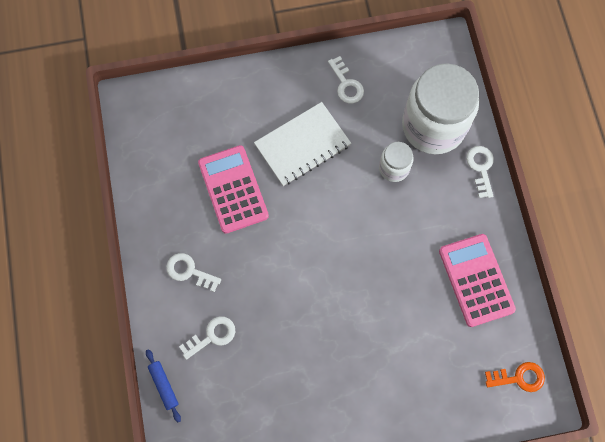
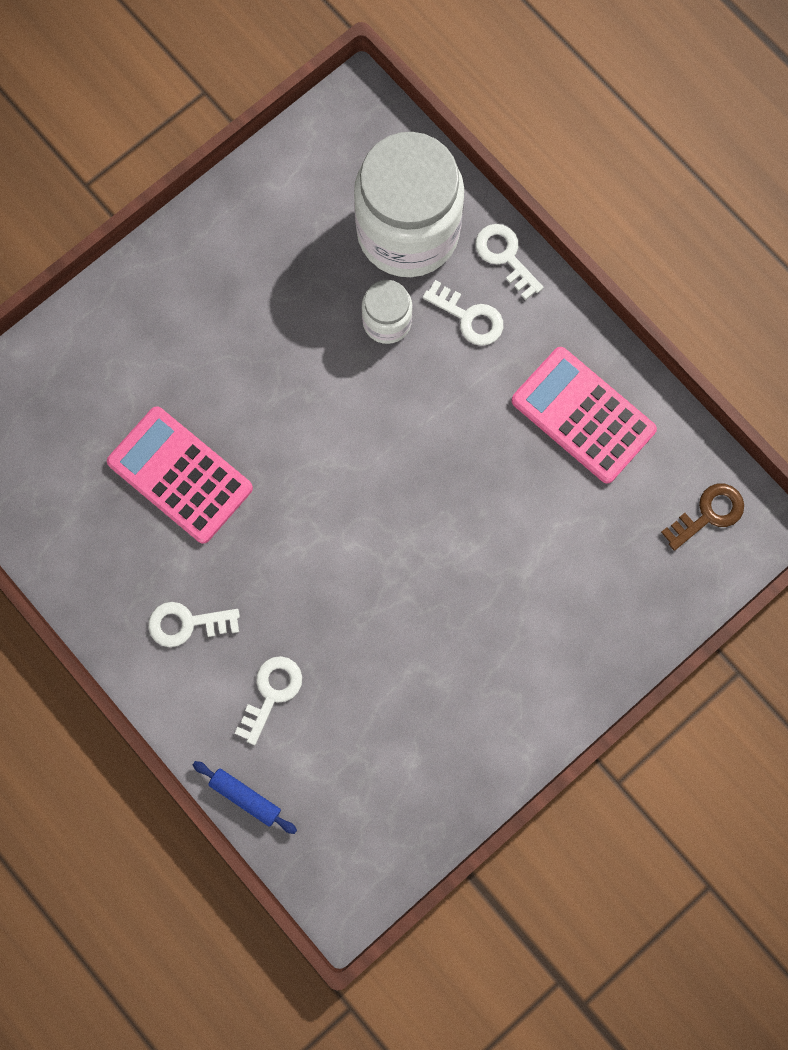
camera: 30 degrees left, 5 degrees up
white notebook [254,102,351,186] -> none
white key [328,56,364,104] -> white key moved to [423,280,503,346]
orange key [485,362,545,392] -> brown key [661,484,744,551]

